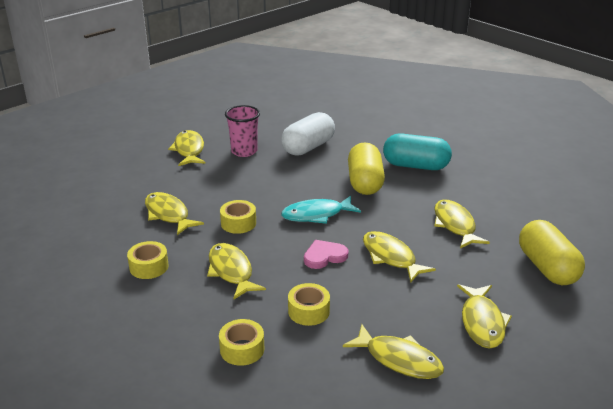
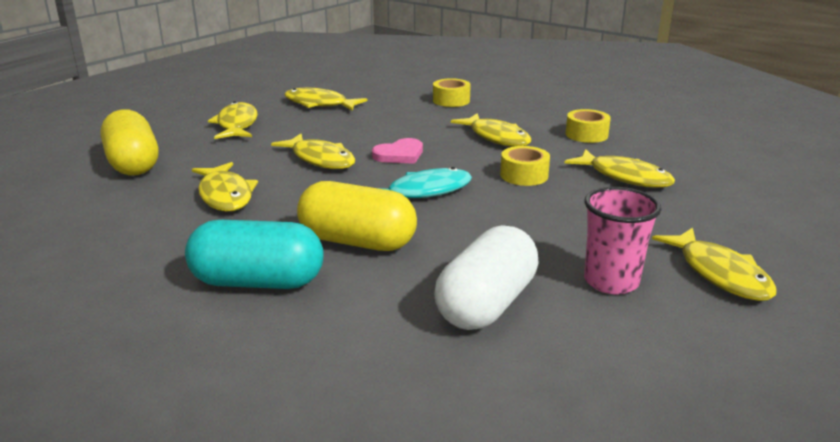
camera: 170 degrees right, 5 degrees down
yellow tape [288,283,330,326] -> none
yellow capsule [348,142,385,195] -> yellow capsule turned 60 degrees counterclockwise [297,181,417,251]

